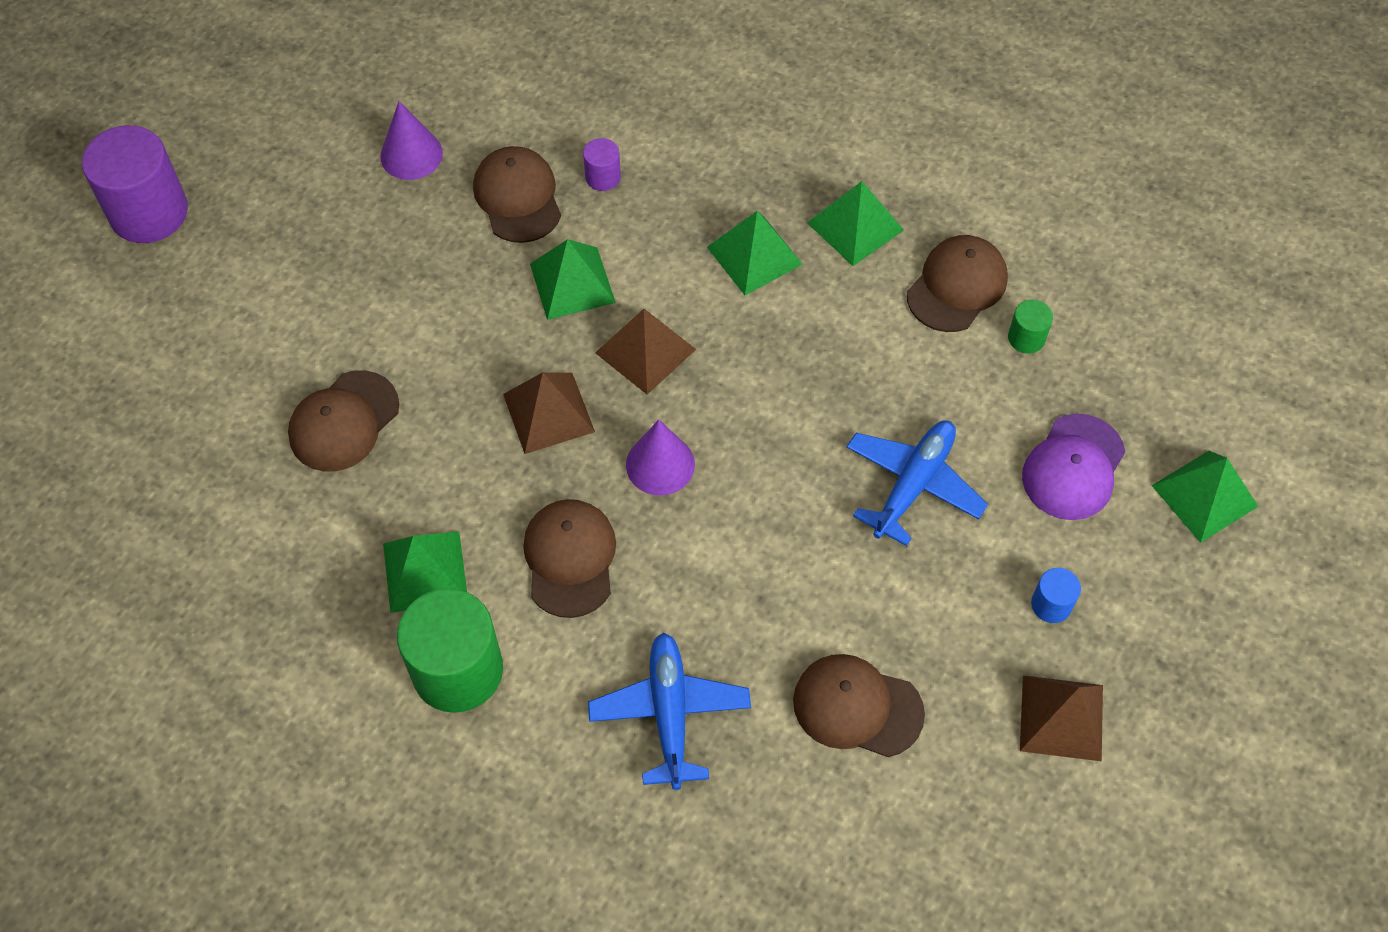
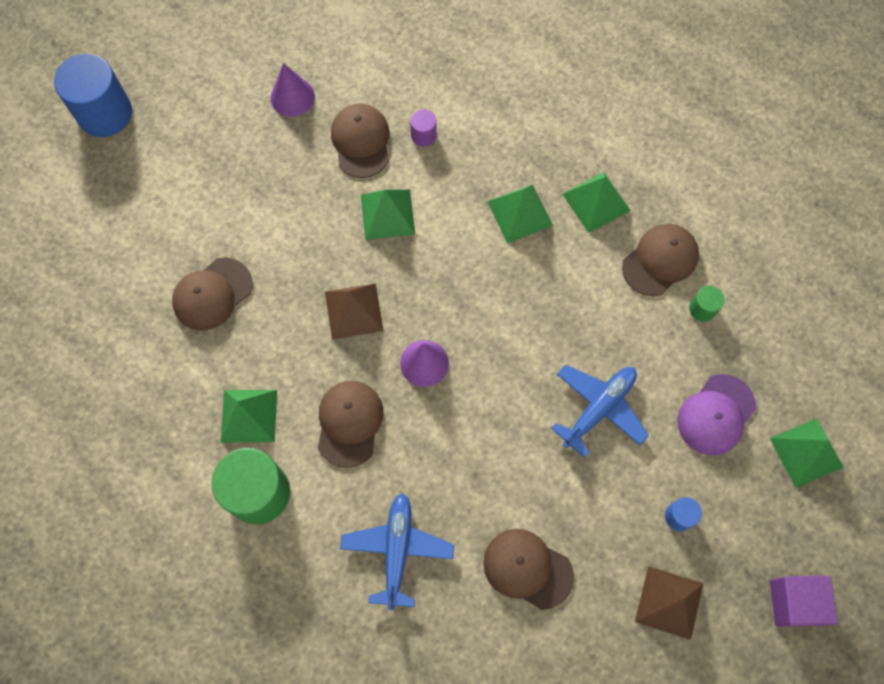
camera: 10 degrees right, 10 degrees up
purple cylinder [82,125,188,243] -> blue cylinder [54,54,132,137]
brown pyramid [595,309,696,394] -> none
none -> purple cube [770,576,837,627]

